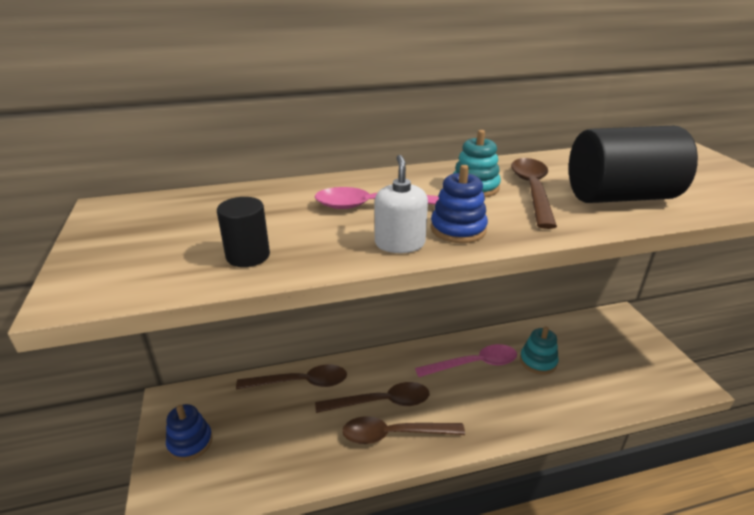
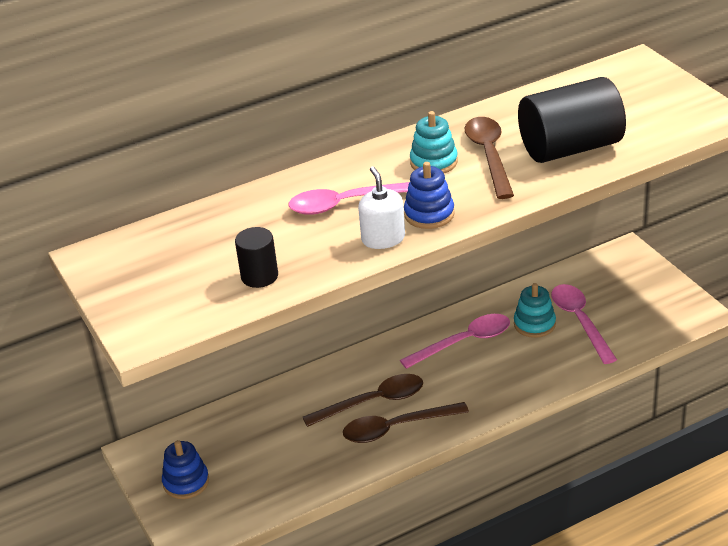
camera: 10 degrees left, 5 degrees up
brown spoon [236,364,347,389] -> none
none -> pink spoon [551,284,617,364]

